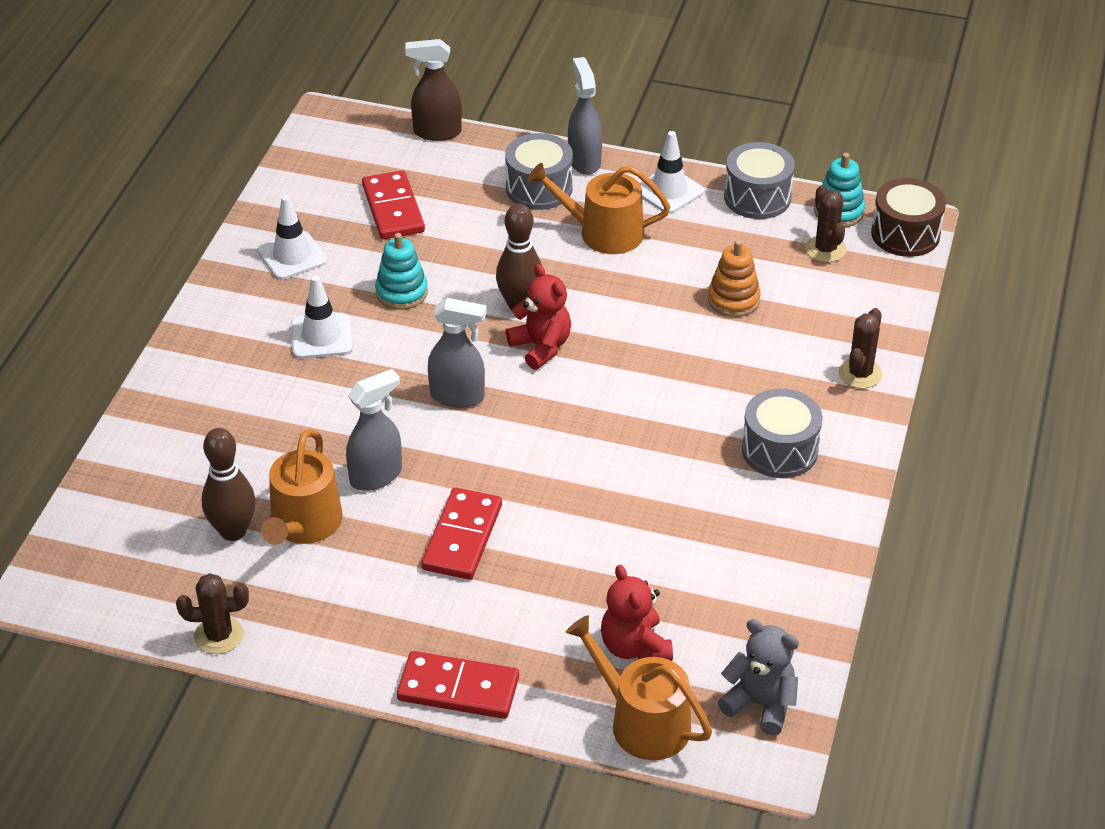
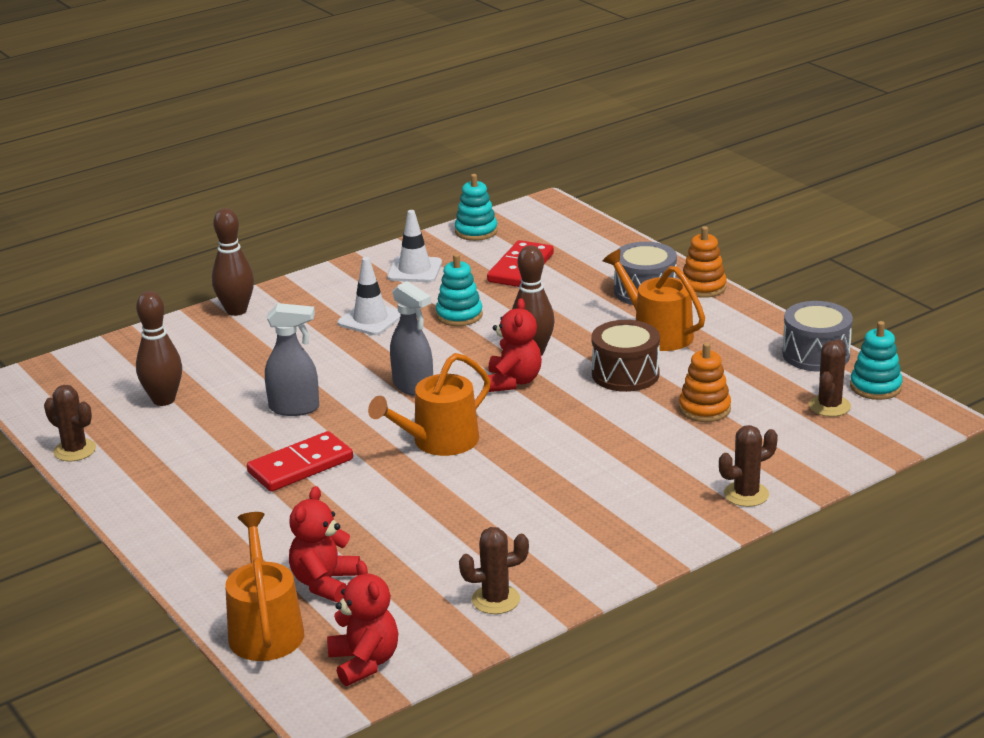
camera: 40 degrees right, 15 degrees down
orange watering can [261,429,343,545] -> orange watering can moved to [368,353,491,456]
red domino [397,651,519,719] -> none
brown spray bottle [405,39,462,141] -> none
grey spray bottle [568,57,602,175] -> orange stacking toy [683,226,727,298]
white traffic cone [639,131,704,214] -> none
grey teddy bear [718,619,799,735] -> red teddy bear [327,560,398,686]
grey drum [742,389,823,478] -> none
brown drum [871,178,946,257] -> brown drum moved to [591,320,660,392]
none -> brown bowling pin [212,208,254,316]
none -> turquoise stacking toy [455,174,498,241]
none -> brown cactus [459,527,529,614]

